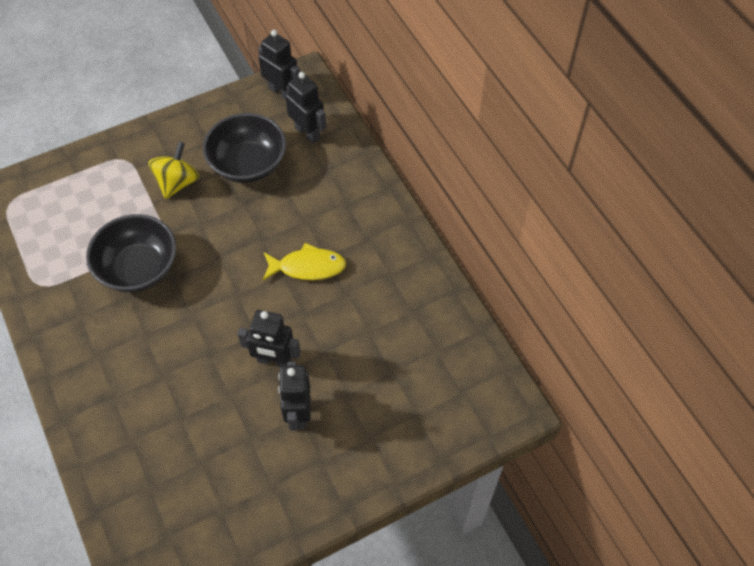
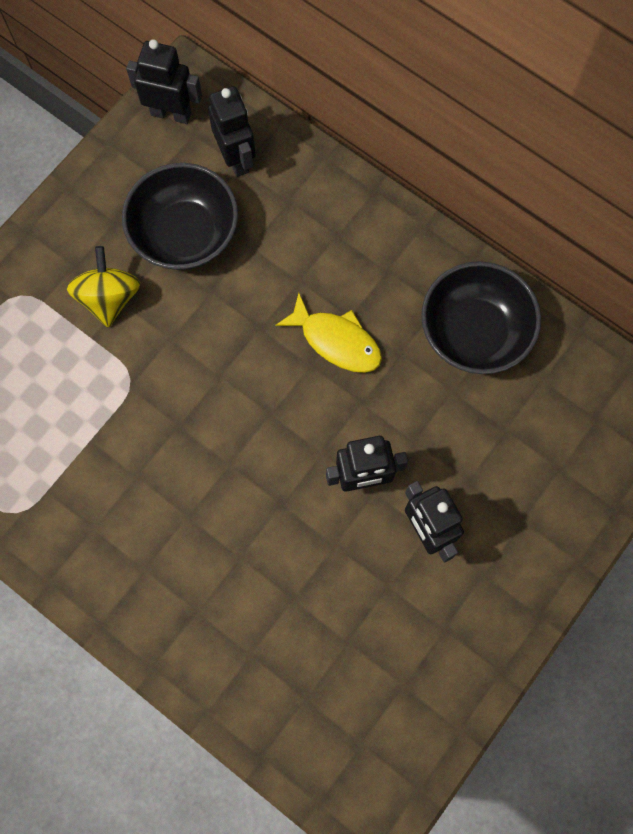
camera: 25 degrees left, 15 degrees up
black bowl [86,214,176,292] -> black bowl moved to [421,261,541,374]
yellow fish [263,243,346,280] -> yellow fish turned 60 degrees clockwise [275,293,382,373]
black robot [285,72,327,144] -> black robot turned 45 degrees clockwise [208,86,256,177]

